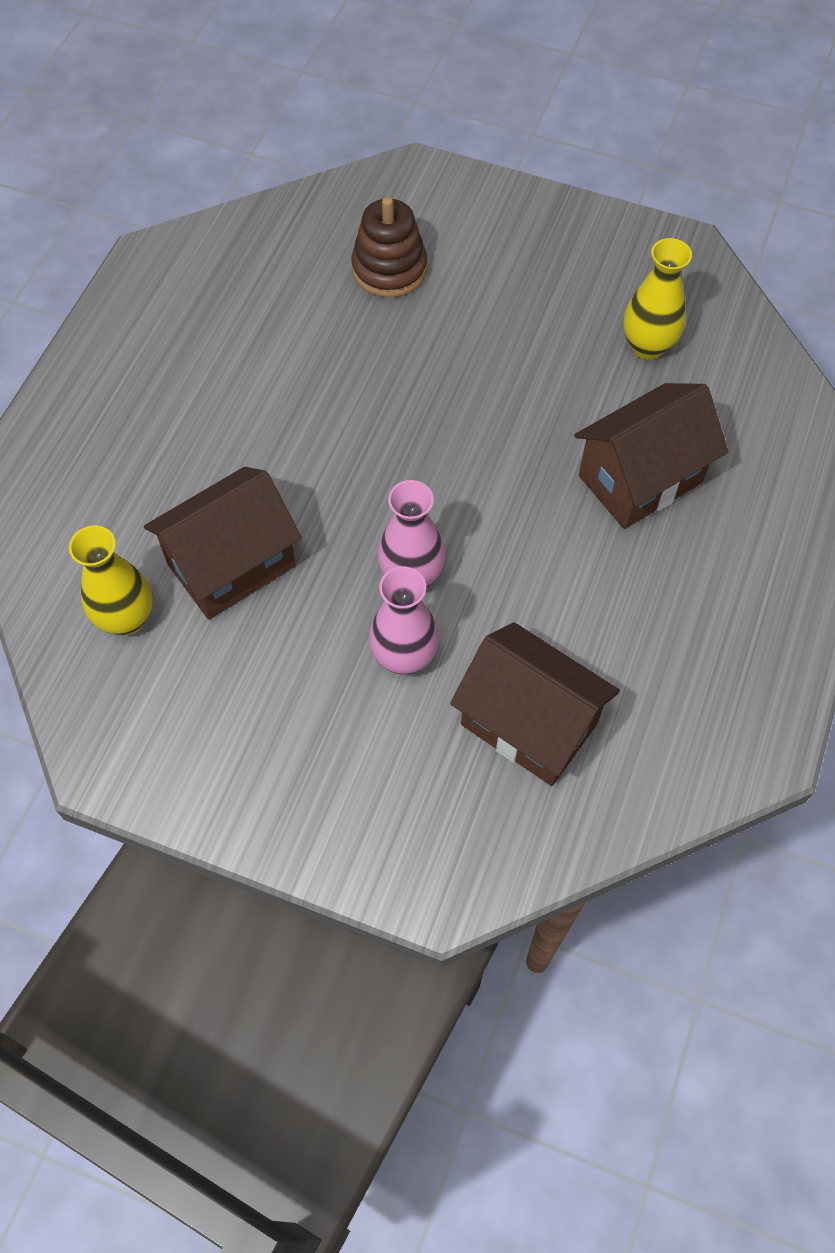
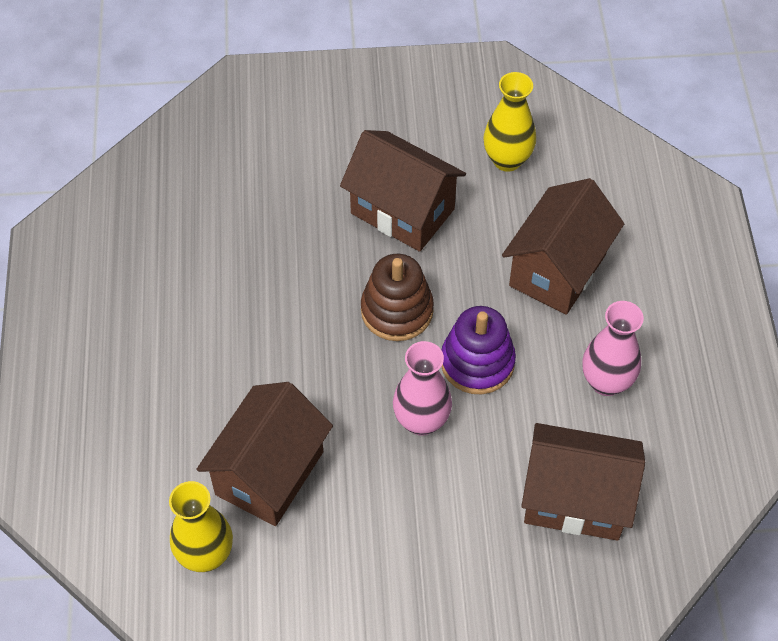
camera: 25 degrees left, 5 degrees down
brown stacking toy [351,197,427,298] -> brown stacking toy moved to [361,254,434,341]
pink vase [369,567,439,674] -> pink vase moved to [582,301,644,396]
none -> brown house [340,130,466,252]
none -> purple stacking toy [441,306,516,394]

